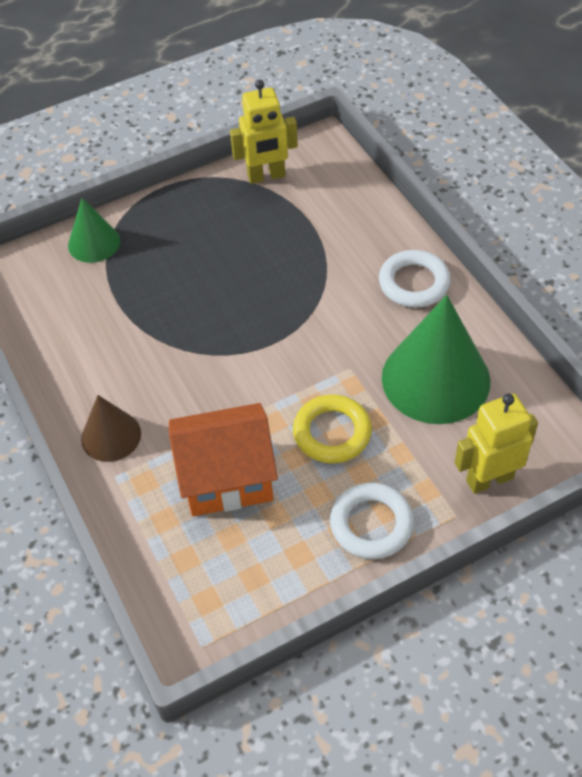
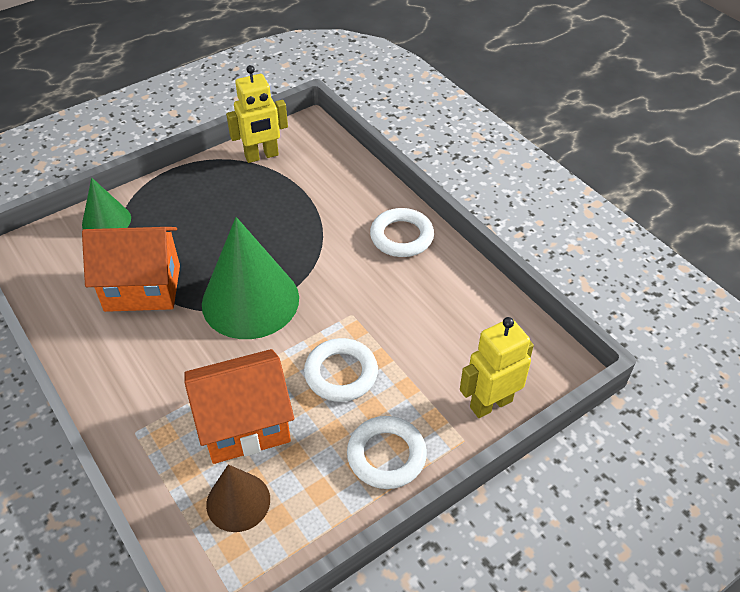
camera: 10 degrees left, 5 degrees down
brown cone [81,395,141,462] -> brown cone moved to [206,464,270,532]
yellow ring [293,394,372,463] -> white ring [304,338,378,402]
green cone [382,295,490,424] -> green cone moved to [202,217,299,339]
none -> orange house [82,227,180,312]

